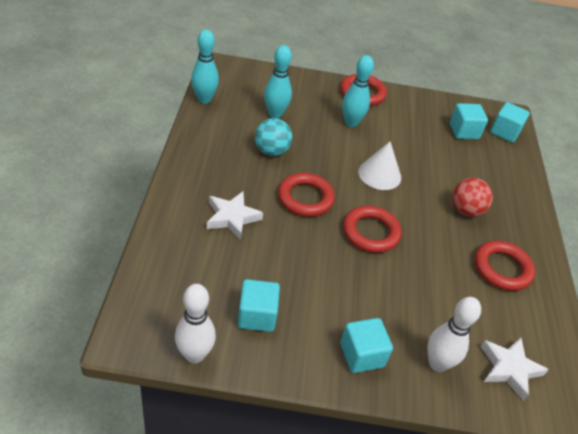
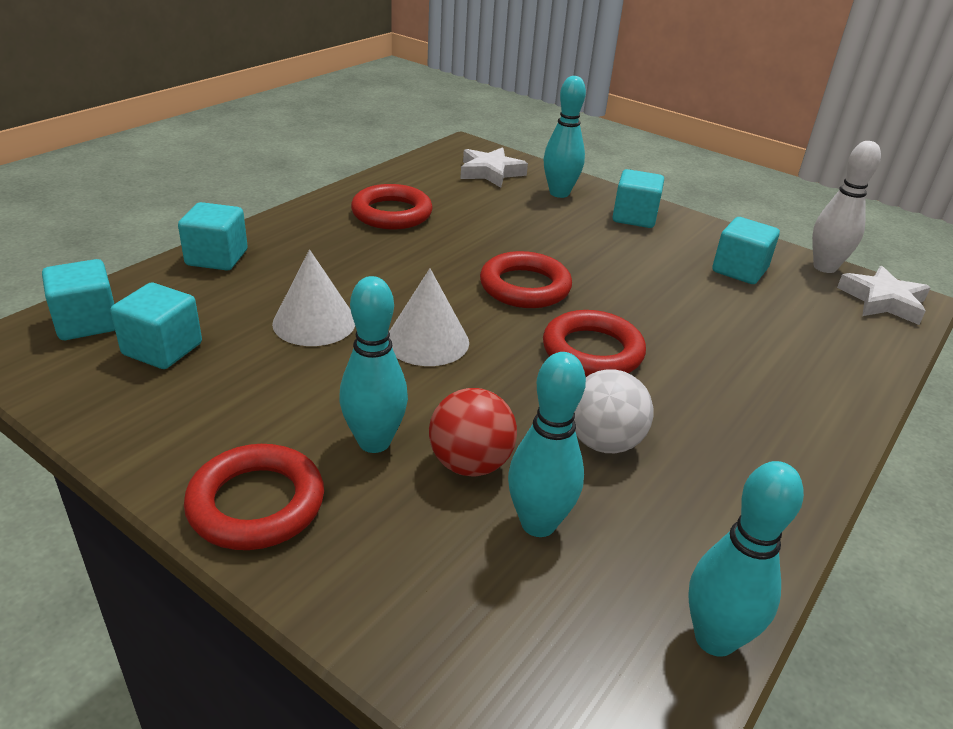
camera: 145 degrees left, 10 degrees down
white star [207,191,263,240] -> white star moved to [837,266,931,325]
turquoise ball [255,118,292,156] -> white ball [574,369,653,453]
white bowling pin [427,297,481,372] -> turquoise bowling pin [544,76,586,198]
red ball [452,178,493,217] -> red ball moved to [429,388,517,477]
none -> turquoise cube [178,202,248,270]
none -> white cone [272,250,355,346]

